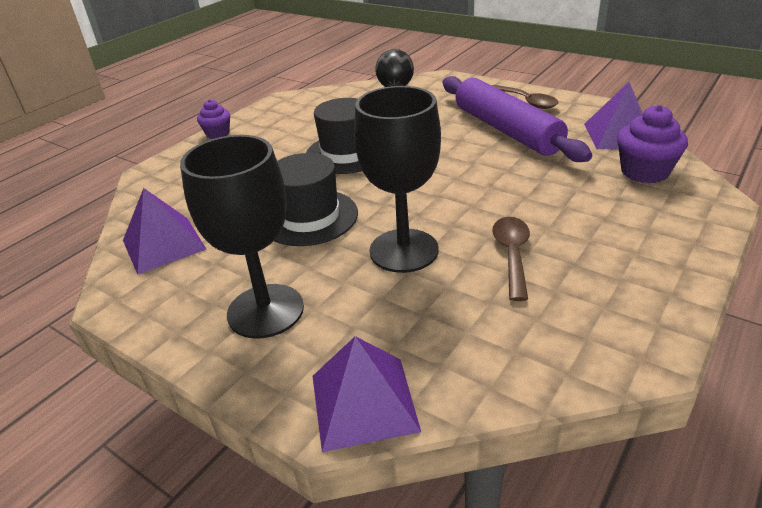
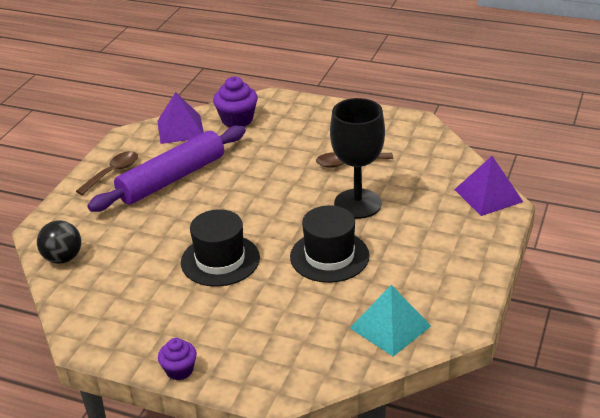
camera: 105 degrees left, 0 degrees up
purple pyramid [123,188,207,275] -> turquoise pyramid [350,285,431,357]
black goblet [180,135,304,339] -> none

